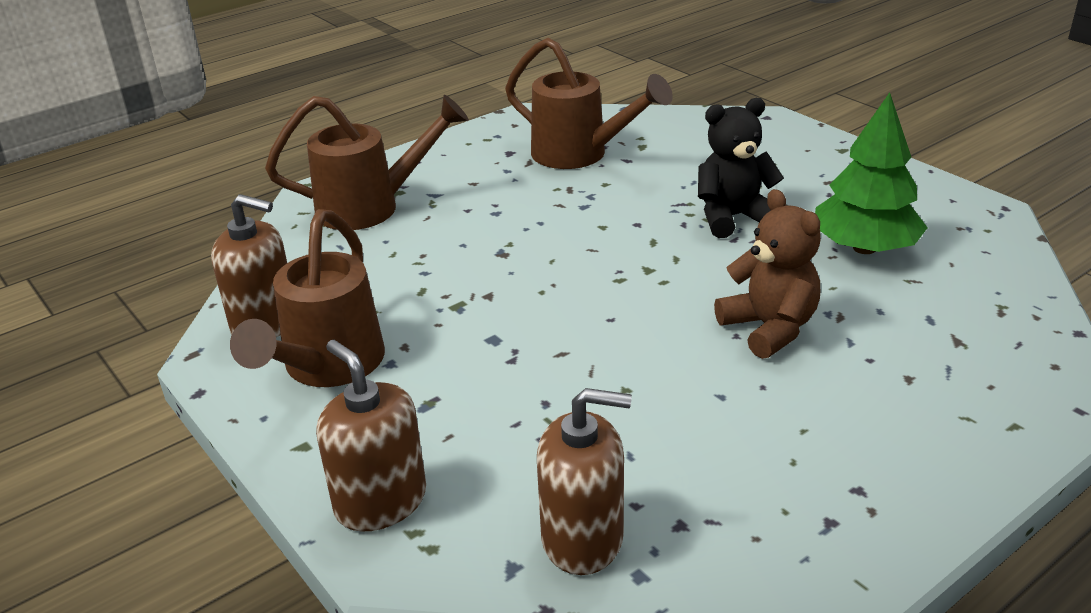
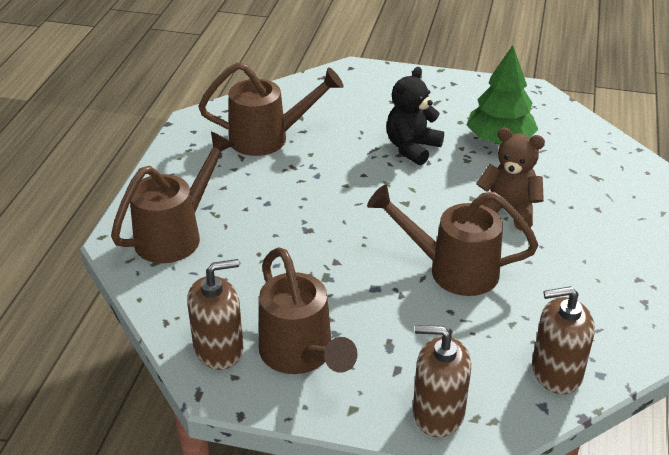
camera: 40 degrees left, 5 degrees up
brown soap dispenser [537,388,632,575] -> brown soap dispenser turned 150 degrees counterclockwise [532,286,595,394]
none -> brown watering can [367,185,538,296]

